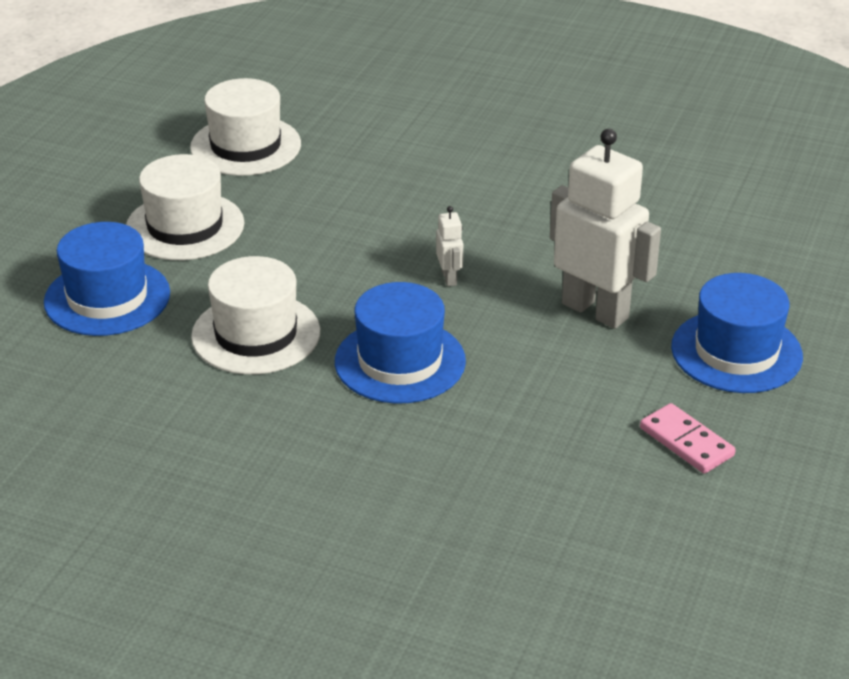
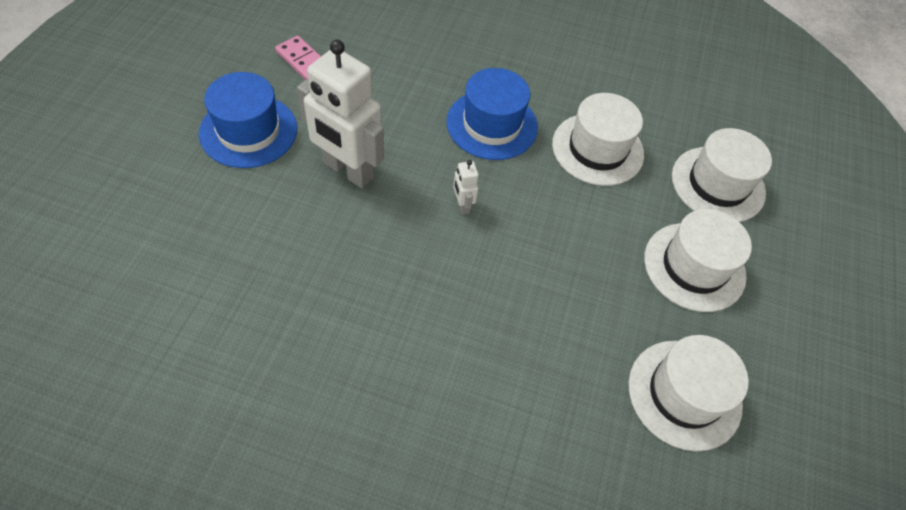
camera: 170 degrees right, 20 degrees up
blue hat [44,222,170,336] -> white hat [672,128,772,222]

